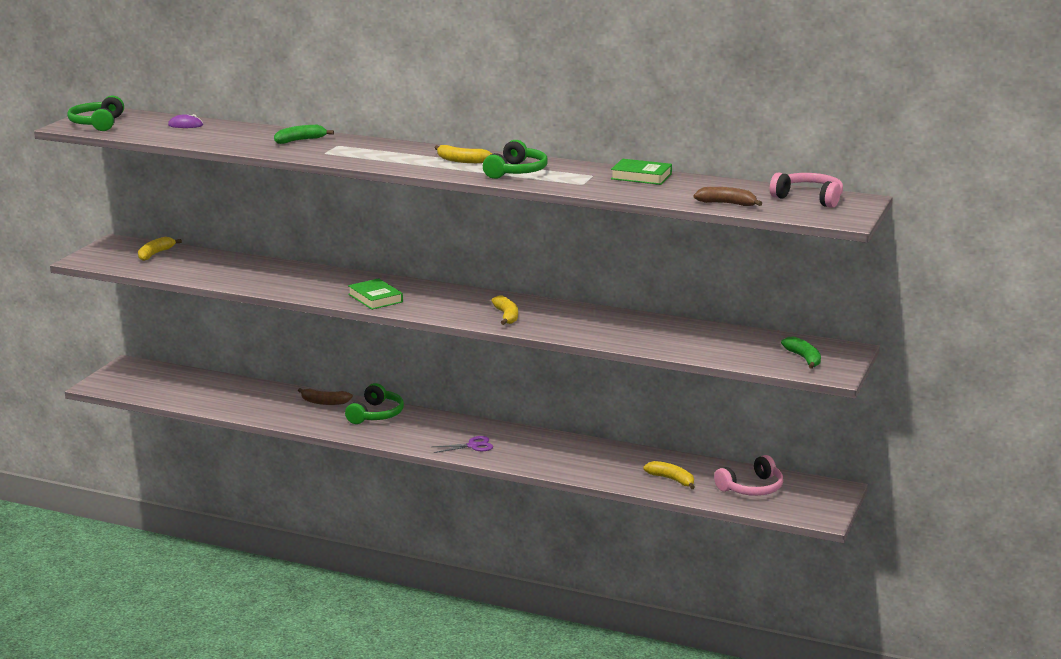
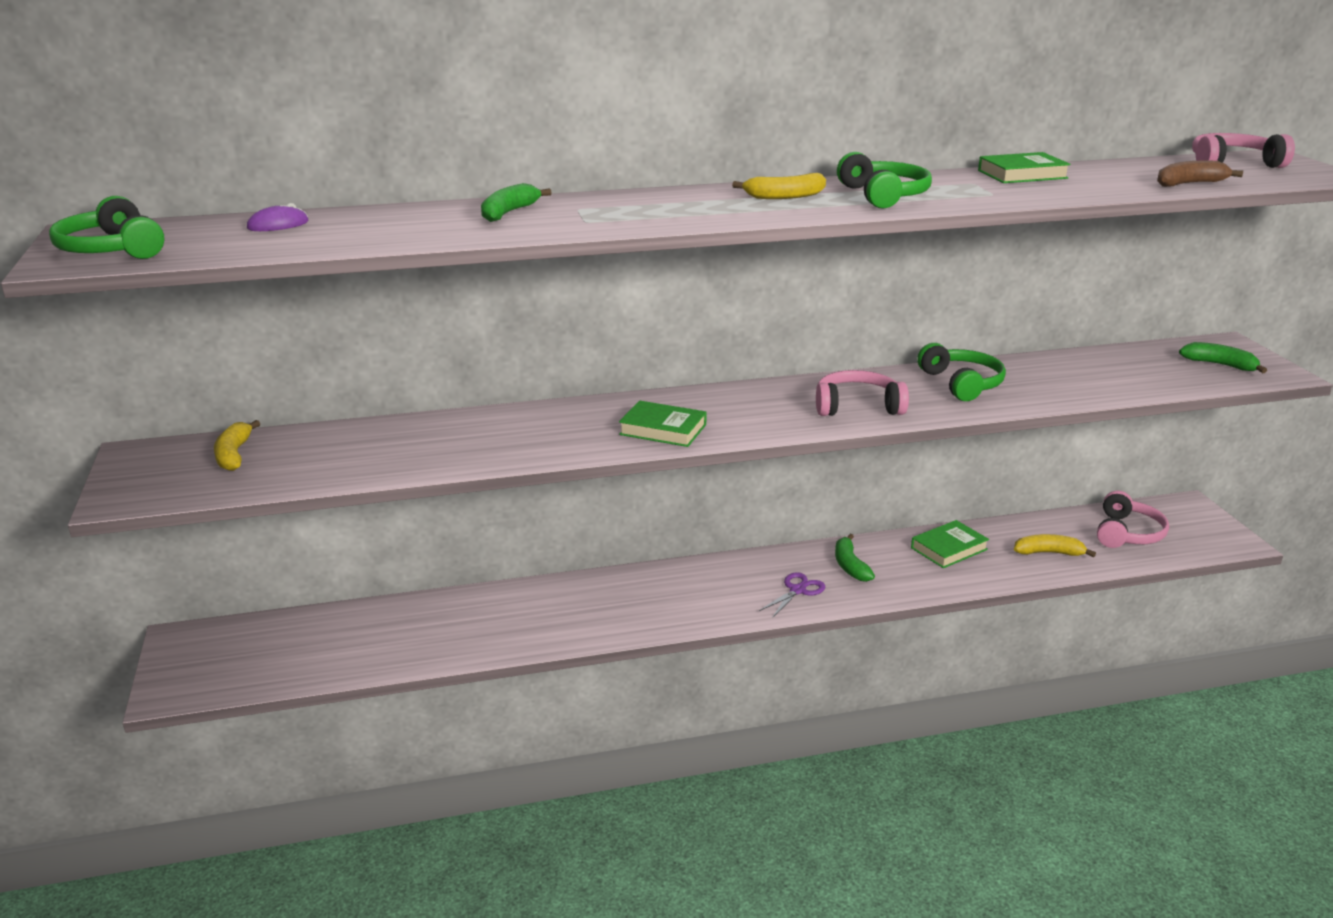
camera: 35 degrees left, 5 degrees up
brown banana [298,388,353,405] -> none
green headphones [345,383,404,424] -> green headphones moved to [917,343,1006,401]
yellow banana [491,295,518,325] -> pink headphones [816,370,909,416]
none -> green banana [835,534,875,582]
none -> green book [911,520,989,568]

